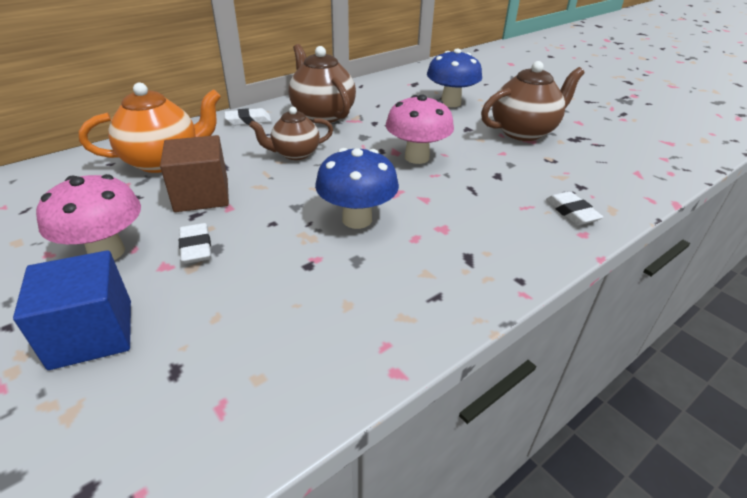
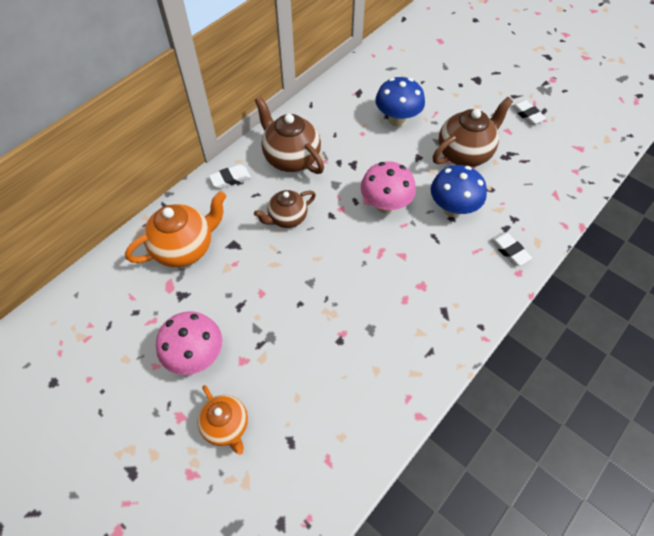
camera: 10 degrees left, 20 degrees up
blue cube [13,250,131,370] -> orange teapot [197,385,248,455]
brown cube [160,135,229,212] -> none
white eraser [179,223,212,264] -> white eraser moved to [511,100,546,125]
blue mushroom [315,148,399,229] -> blue mushroom moved to [431,165,487,217]

